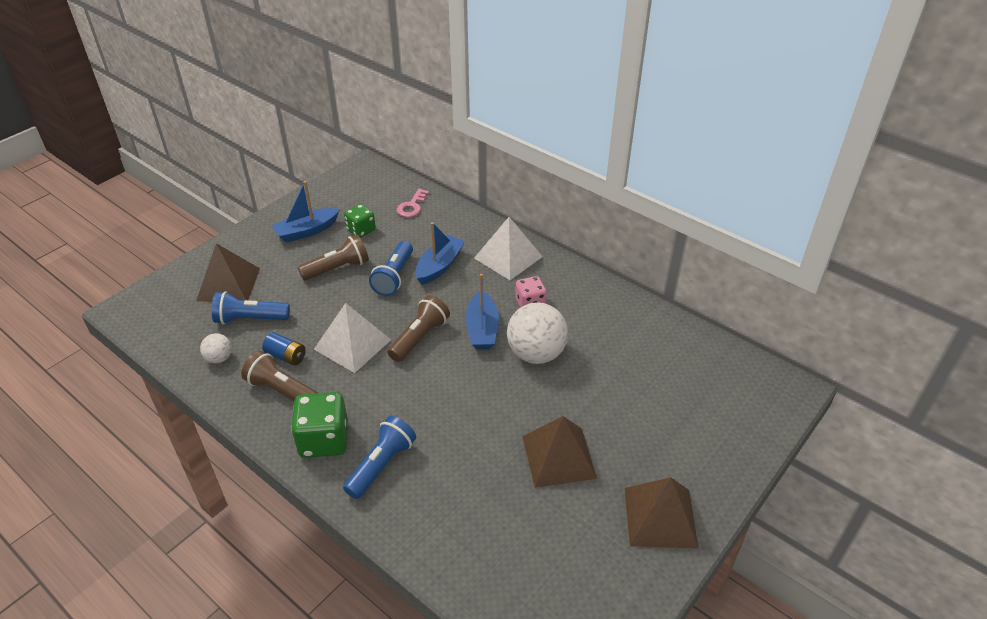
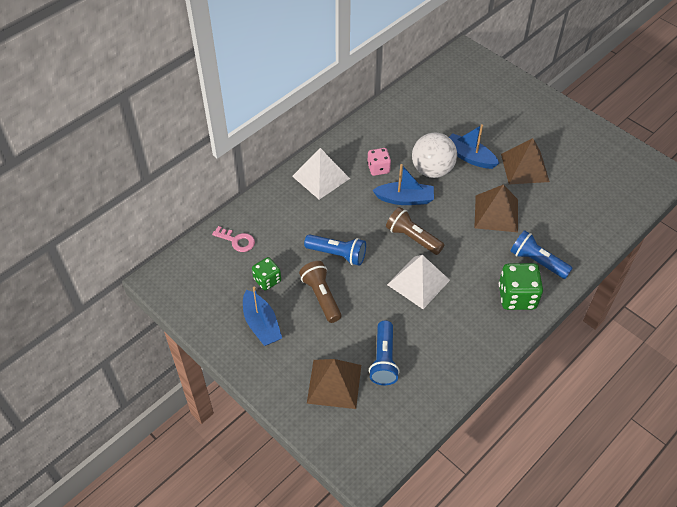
camera: 85 degrees left, 10 degrees up
white ball [200,333,232,363] -> none
brown flashlight [241,351,318,401] -> none
blue battery [262,332,306,365] -> none
blue boat [415,222,465,285] -> blue boat moved to [449,124,499,169]
brown pyramid [625,477,699,549] -> brown pyramid moved to [474,184,518,232]

